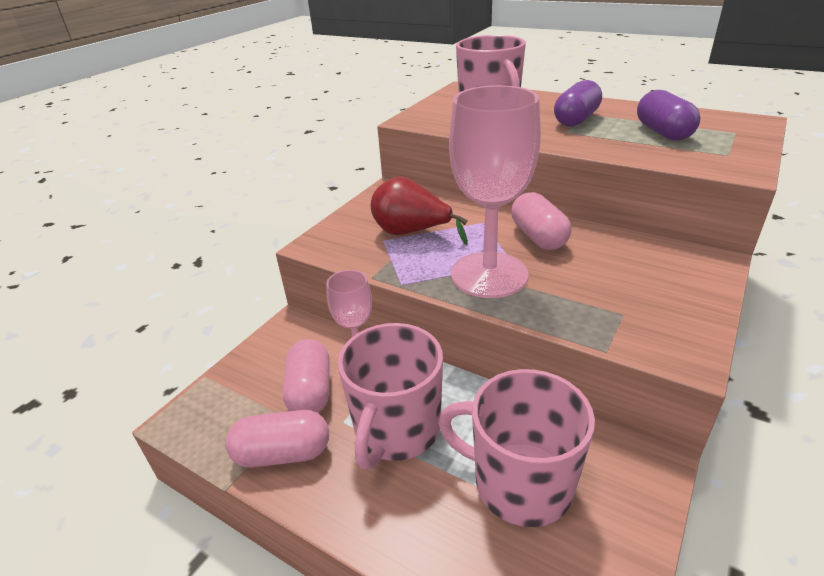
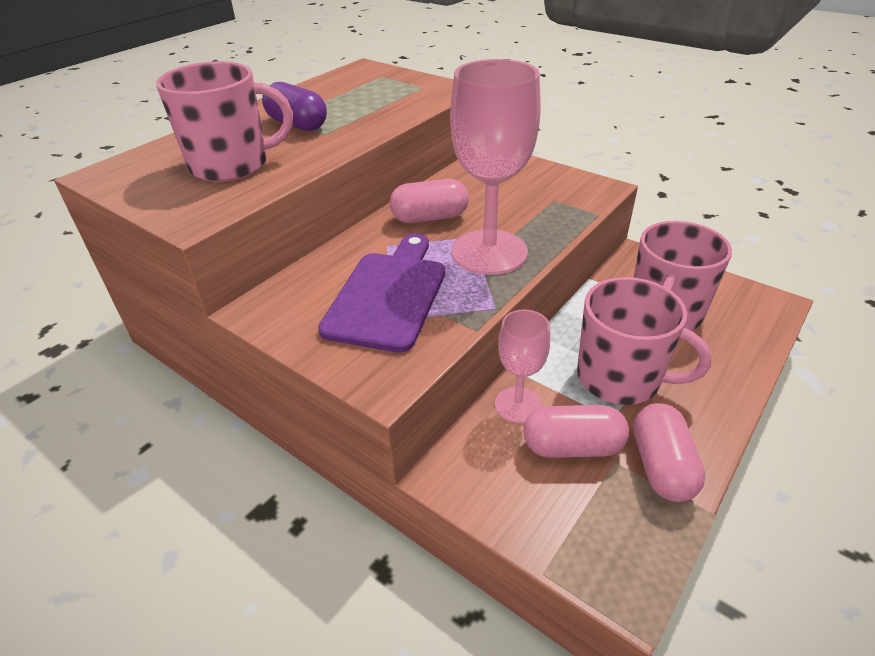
camera: 85 degrees left, 5 degrees up
red pear [371,177,468,245] -> purple cutting board [318,234,445,352]
purple capsule [637,90,700,141] -> none

